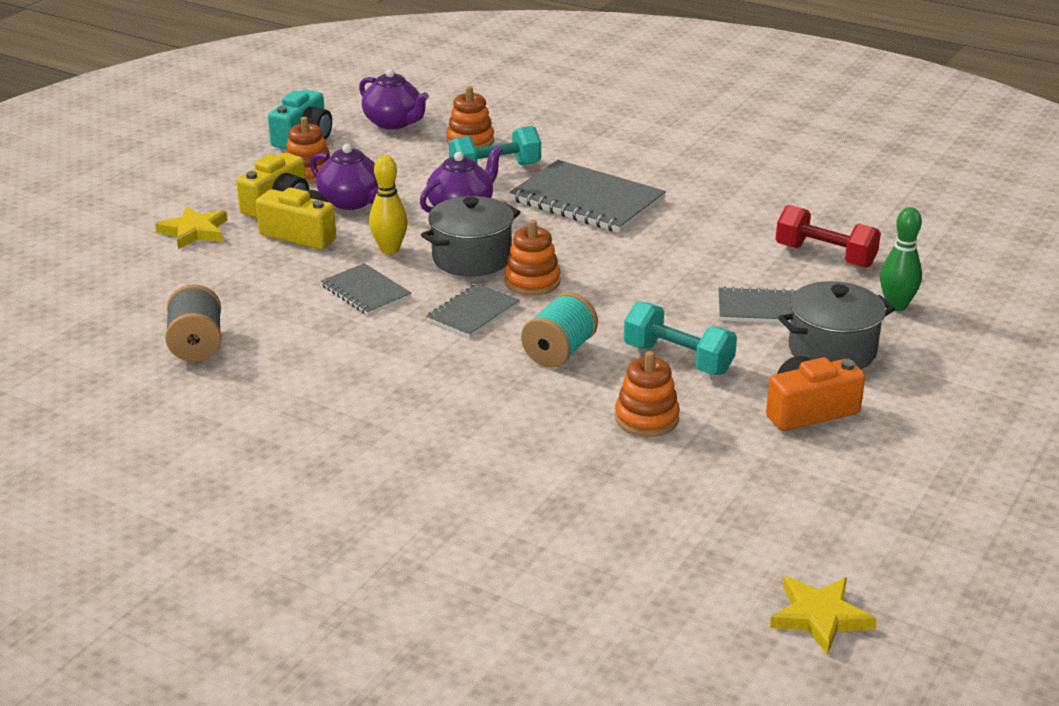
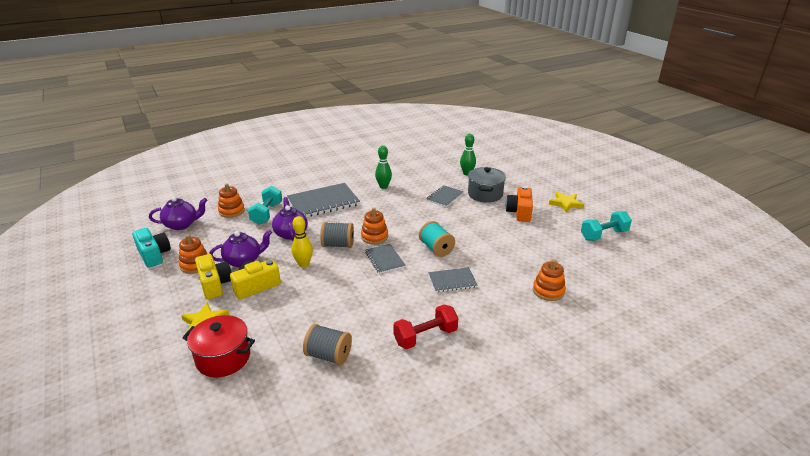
camera: 60 degrees left, 0 degrees up
grey notebook [321,263,411,315] -> grey notebook moved to [428,267,477,292]
grey pot [421,196,521,277] -> grey spool [320,222,354,248]
orange stacking toy [615,351,680,437] -> orange stacking toy moved to [533,259,566,301]
turquoise dumbbell [624,301,737,375] -> turquoise dumbbell moved to [581,211,632,241]
yellow star [770,576,876,655] -> yellow star moved to [549,192,584,212]
red dumbbell [776,205,881,268] -> red dumbbell moved to [393,304,458,349]
none -> red pot [182,315,255,377]
none -> green bowling pin [375,145,392,189]

